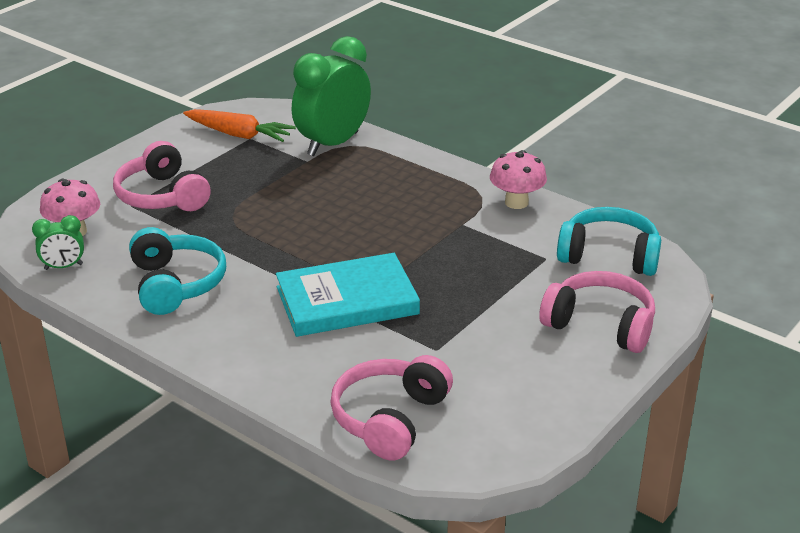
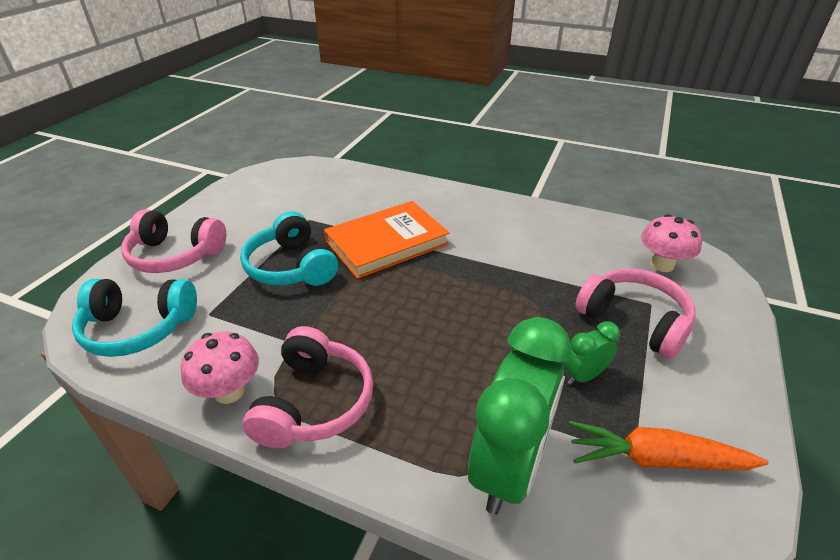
camera: 165 degrees right, 5 degrees up
green clock [32,215,84,270] -> green clock moved to [564,321,620,385]
turquoise headphones [129,227,226,315] -> turquoise headphones moved to [240,211,338,286]
turquoise book [276,253,420,337] -> orange book [324,201,450,279]
pink headphones [330,355,453,460] -> pink headphones moved to [242,326,373,449]

